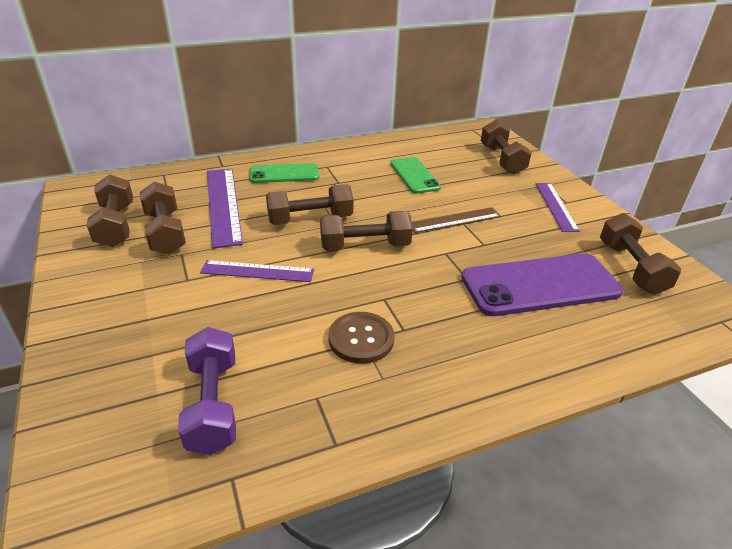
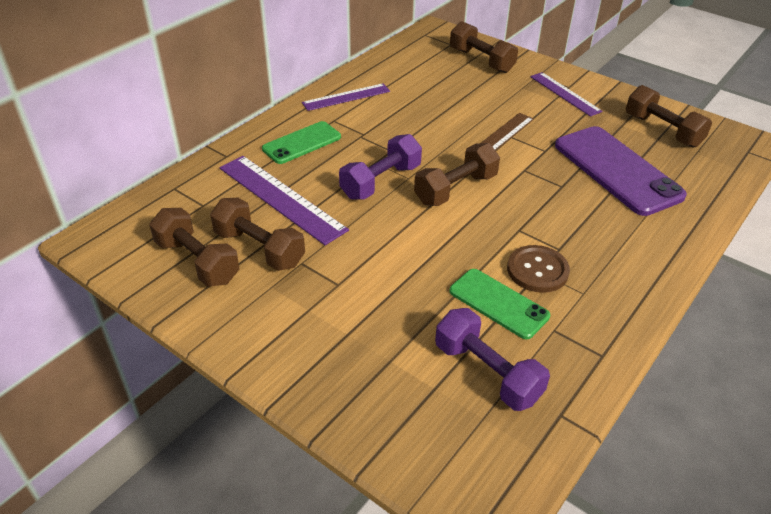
camera: 30 degrees left, 5 degrees up
purple ruler [200,260,314,282] -> purple ruler moved to [302,83,390,111]
brown dumbbell [266,184,354,225] -> purple dumbbell [339,134,422,200]
green phone [390,157,441,193] -> green phone moved to [449,269,550,339]
purple phone [461,253,623,316] -> purple phone turned 75 degrees counterclockwise [555,126,687,216]

